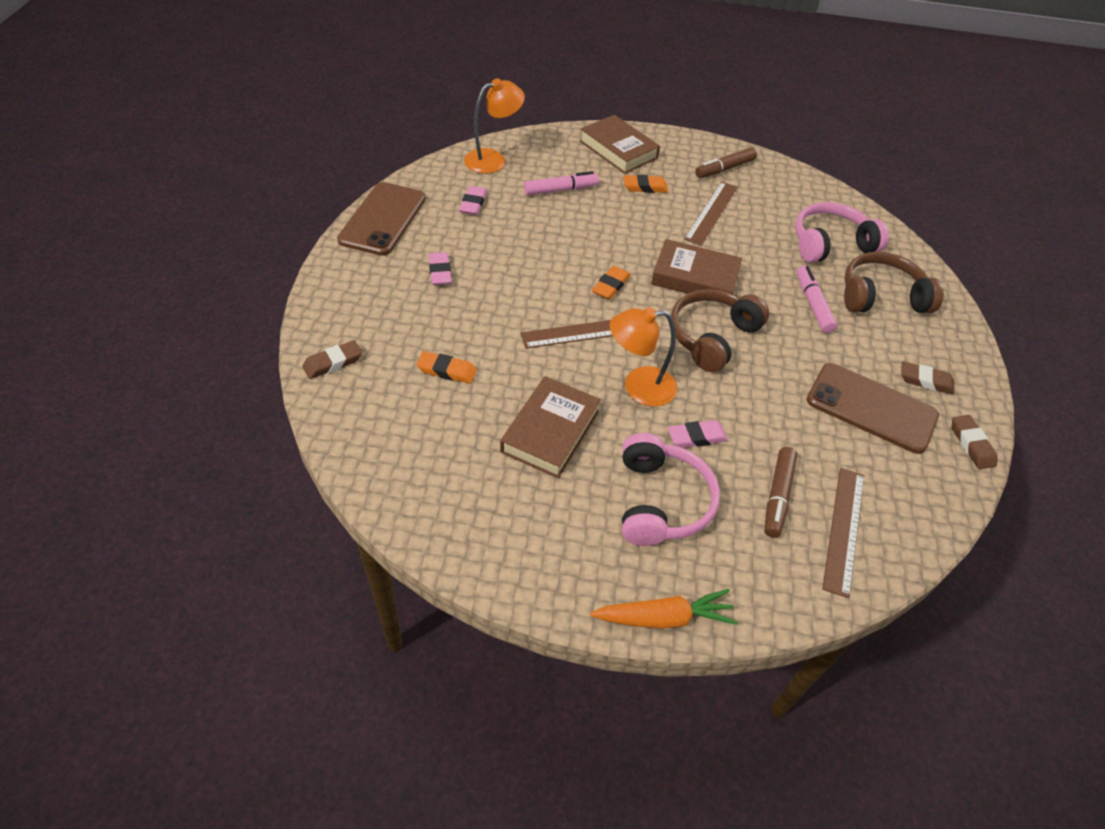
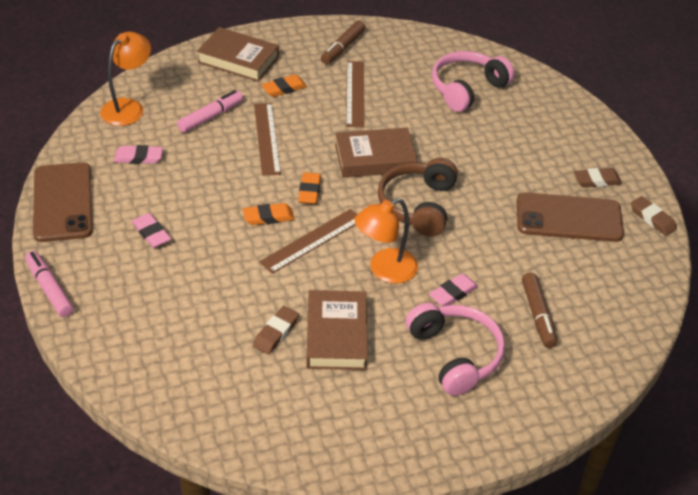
camera: 25 degrees left, 5 degrees down
brown eraser [302,340,362,379] -> brown eraser moved to [253,306,299,355]
orange eraser [416,351,477,384] -> orange eraser moved to [243,203,294,225]
pink eraser [459,186,487,215] -> pink eraser turned 75 degrees counterclockwise [114,145,163,164]
orange carrot [590,589,738,629] -> none
pink marker [797,266,837,333] -> pink marker moved to [25,251,73,317]
brown ruler [822,468,864,598] -> brown ruler moved to [254,103,281,176]
brown headphones [844,252,944,313] -> none

